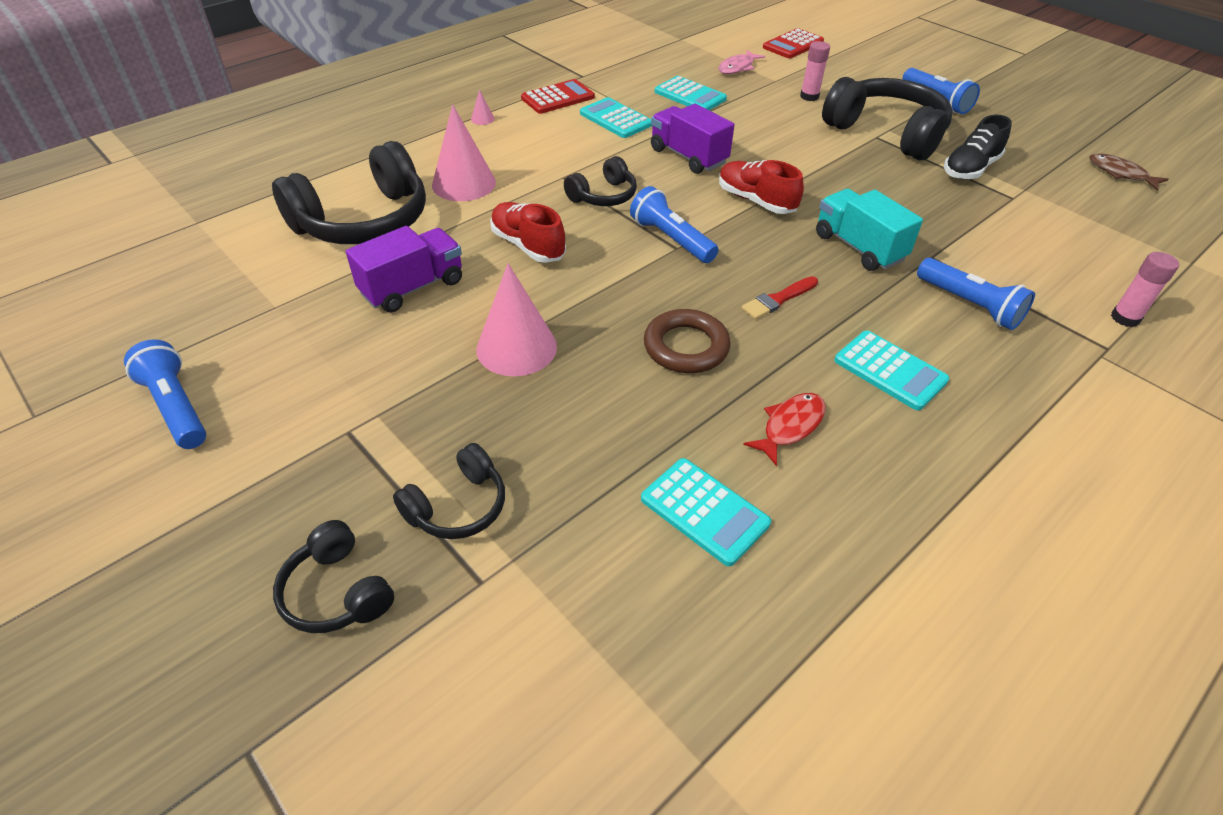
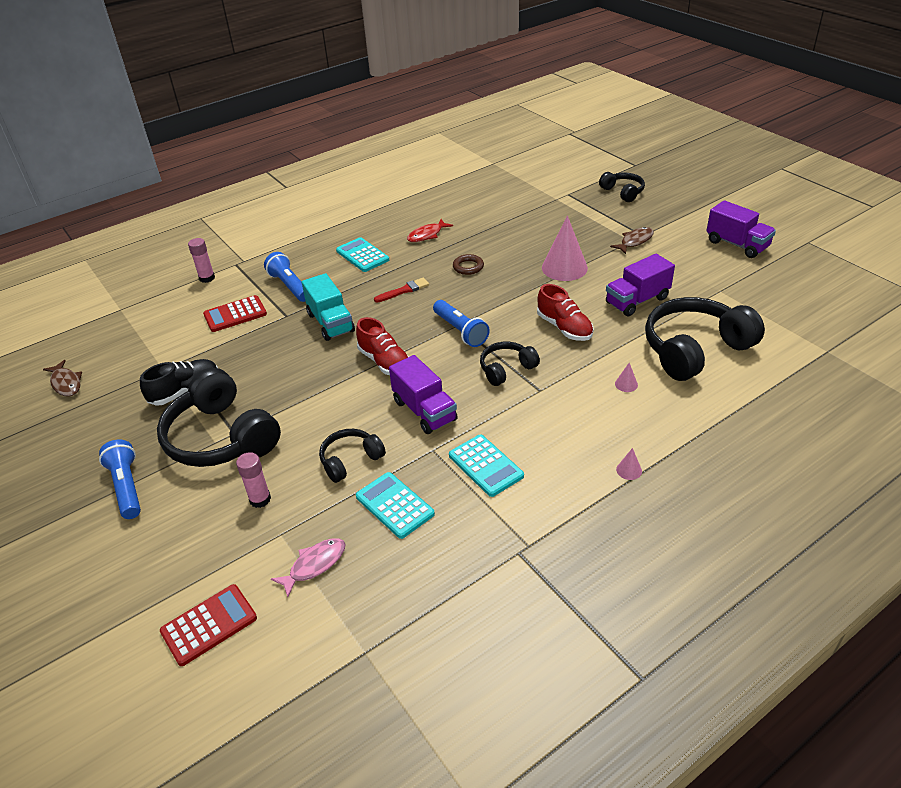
camera: 170 degrees left, 5 degrees down
blue flashlight [124,340,206,449] -> purple truck [706,200,776,258]
black headphones [393,443,505,539] -> black headphones moved to [319,429,386,483]
pink cone [432,104,496,201] -> pink cone [615,363,638,392], size x0.41
red calculator [521,79,595,114] -> red calculator moved to [203,295,267,332]
turquoise calculator [641,458,771,566] -> none
brown ring [644,309,731,373] -> brown ring [453,254,484,275], size x0.64
none -> brown fish [610,227,654,254]

